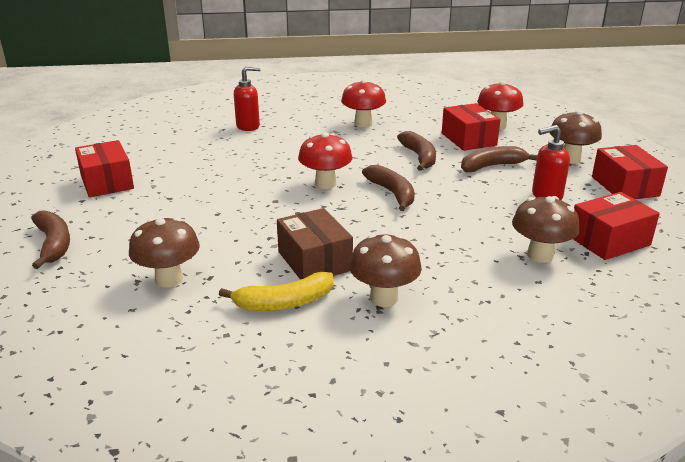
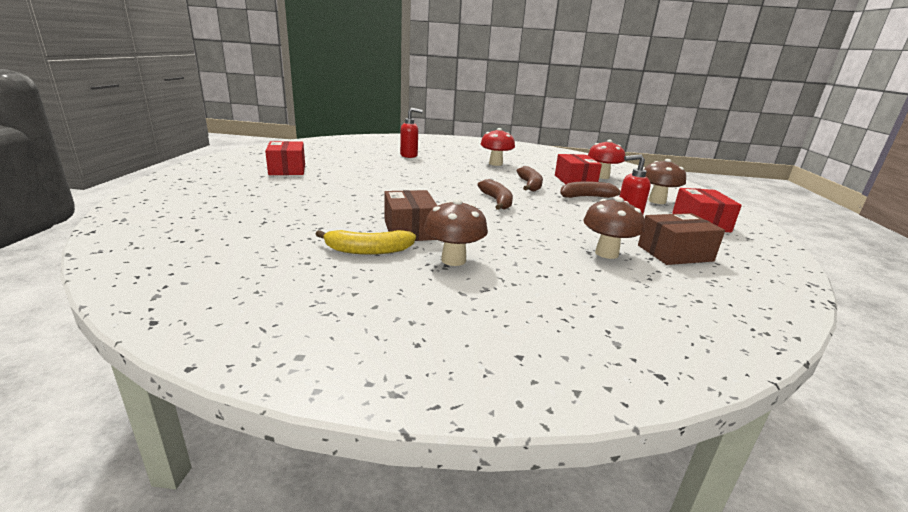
camera: 10 degrees right, 5 degrees down
brown banana [31,210,70,269] -> none
brown mushroom [129,217,200,288] -> none
red mushroom [298,132,353,189] -> none
red box [573,192,660,260] -> brown box [638,213,725,265]

